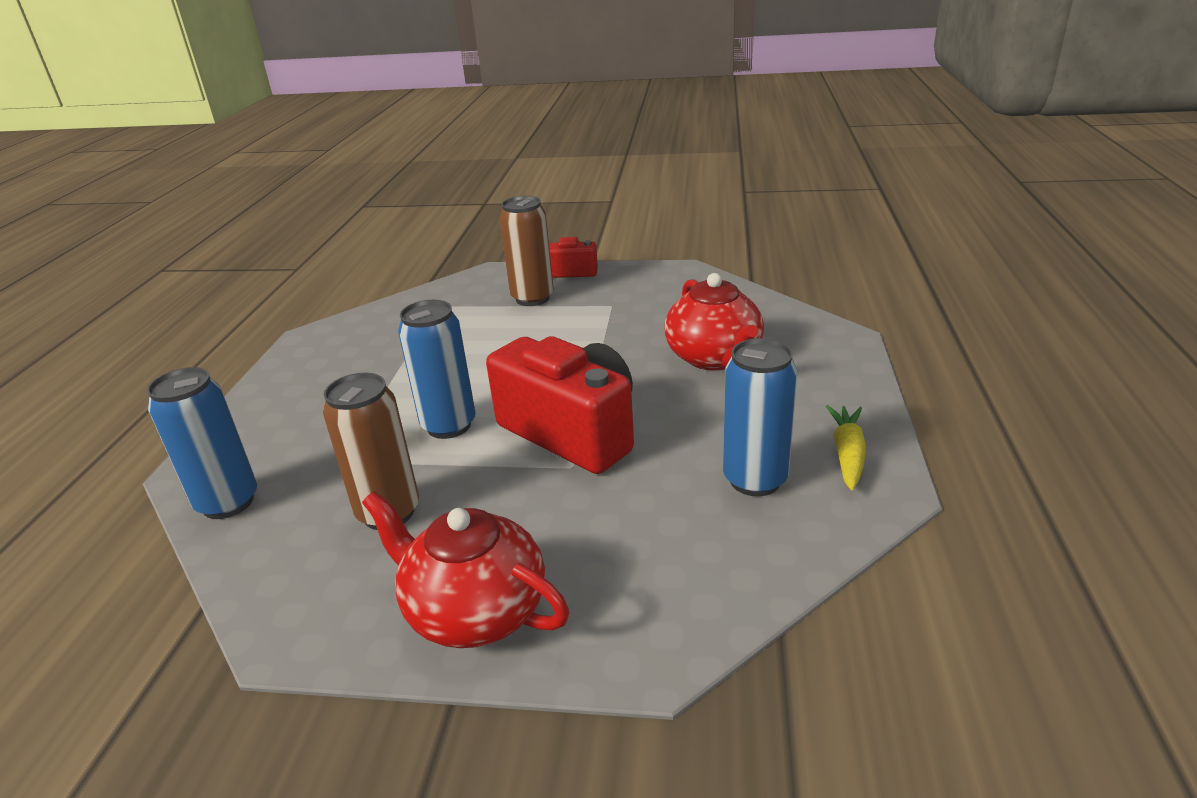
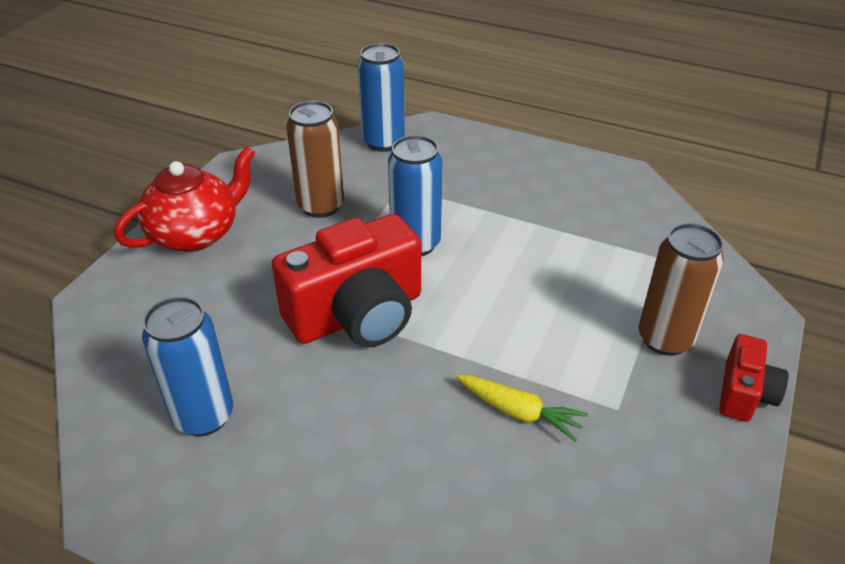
camera: 105 degrees right, 10 degrees up
red teapot [664,273,764,371] -> none
yellow carrot [826,405,866,490] -> yellow carrot moved to [456,375,588,442]

